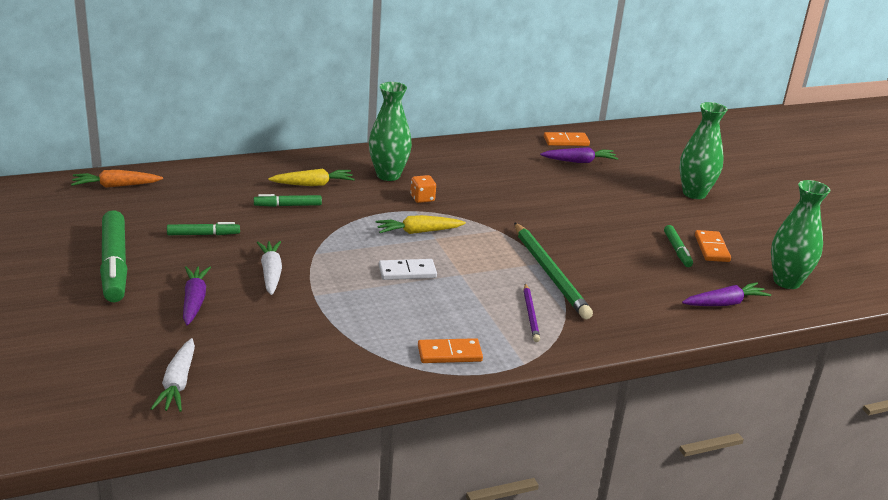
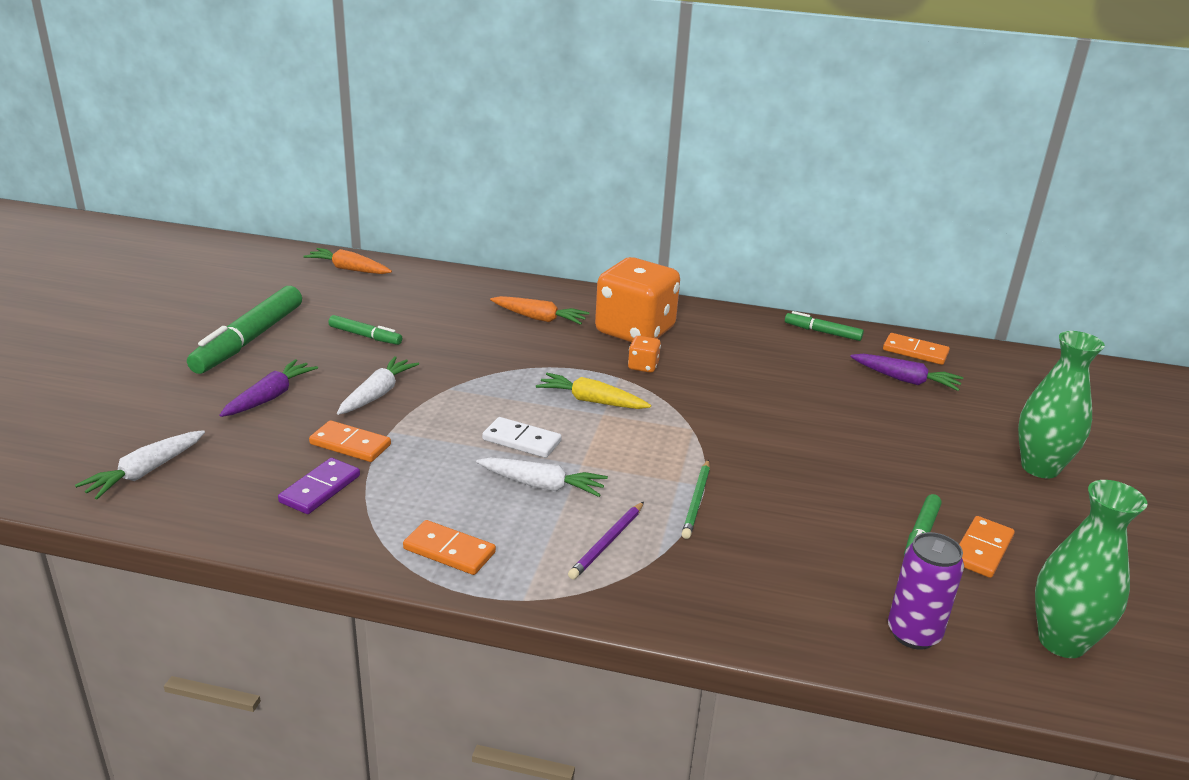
camera: 35 degrees right, 0 degrees up
green marker [254,194,322,207] -> green marker moved to [785,311,864,341]
yellow carrot [268,169,355,186] -> orange carrot [490,296,590,325]
green vase [369,82,412,181] -> orange dice [595,257,680,342]
green pencil [514,222,593,319] -> green pencil [682,460,710,539], size x0.52
purple carrot [682,282,771,306] -> purple can [888,532,964,649]
none -> purple domino [278,458,360,514]
none -> orange domino [309,420,391,462]
none -> white carrot [476,458,608,497]

